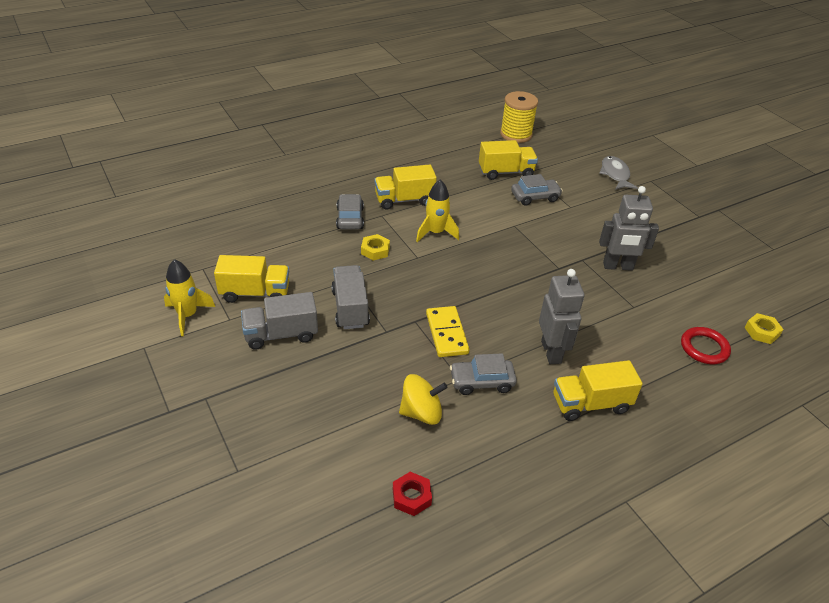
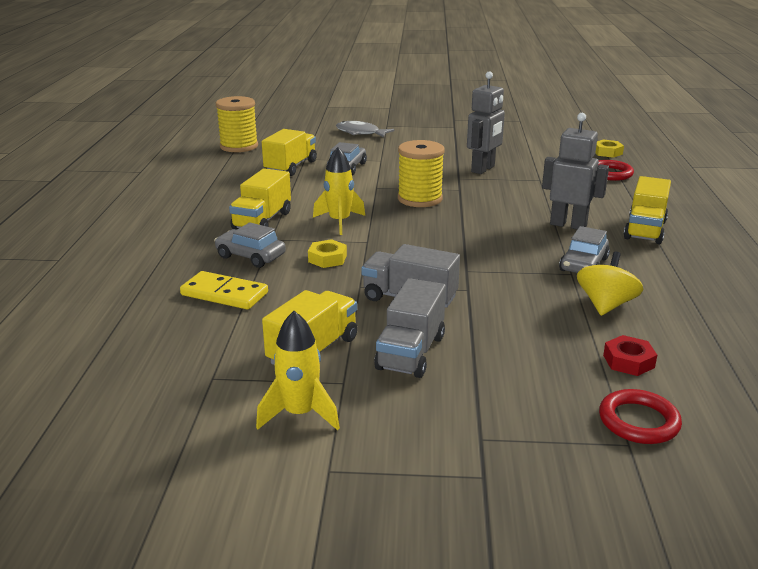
camera: 55 degrees left, 15 degrees down
red nut [393,472,432,516] -> red nut moved to [603,335,657,376]
yellow domino [426,306,470,357] -> yellow domino moved to [180,271,268,310]
none -> yellow spool [398,140,445,207]
none -> red ring [599,389,682,444]

